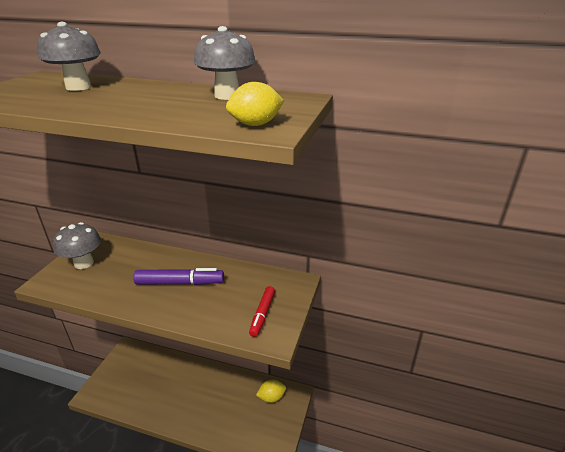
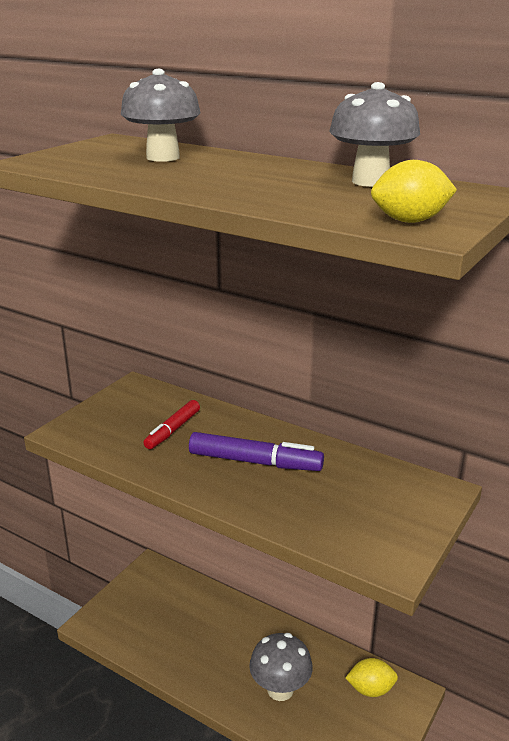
camera: 15 degrees right, 5 degrees down
grey mushroom [53,222,101,269] -> grey mushroom moved to [249,633,313,701]
red marker [249,286,275,337] -> red marker moved to [143,400,200,449]

